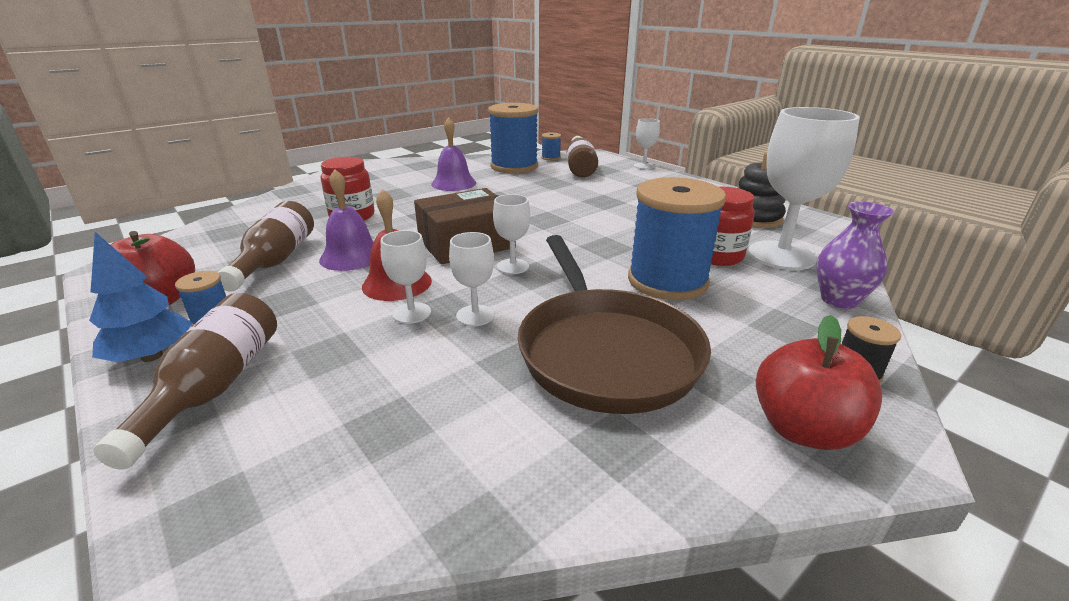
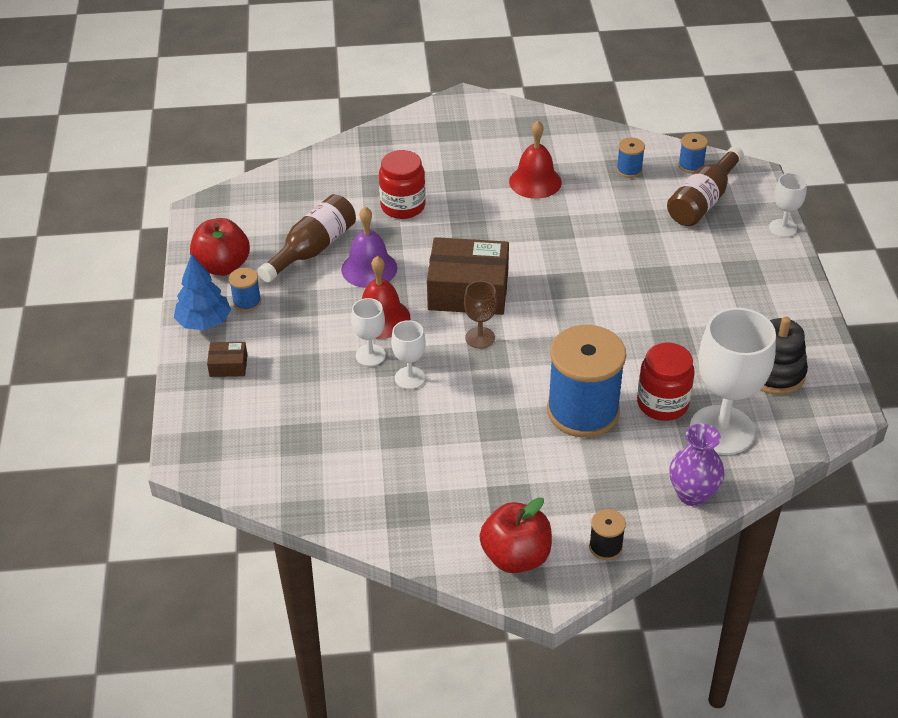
camera: 35 degrees right, 15 degrees up
brown bottle [93,293,277,470] -> brown box [207,342,247,377]
purple bell [431,117,476,191] -> red bell [509,121,562,199]
blue spool [488,103,538,173] -> blue spool [617,138,645,178], size x0.43
white goblet [493,194,530,274] -> brown goblet [464,281,497,349]
brown pan [518,235,711,414] -> none

